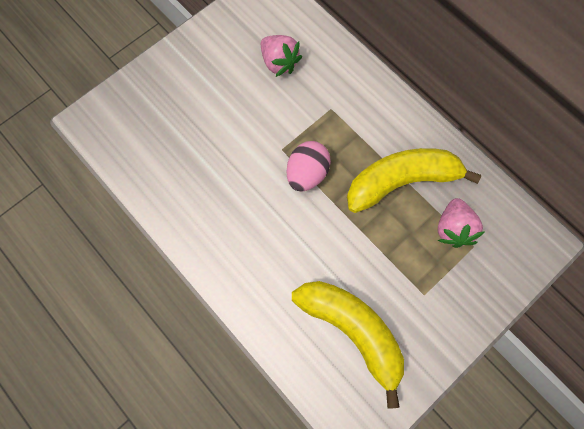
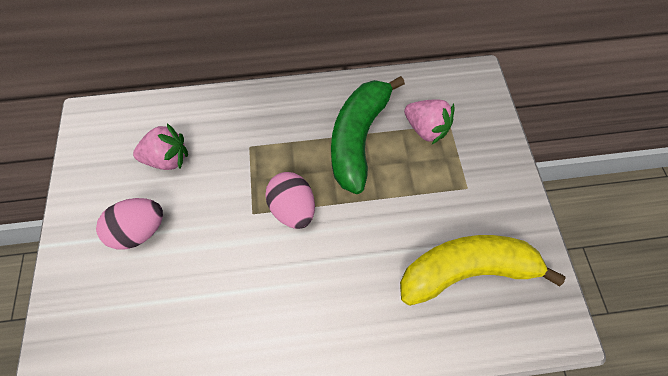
camera: 55 degrees left, 5 degrees down
yellow banana [347,148,482,213] -> green banana [331,76,405,194]
none -> pink egg [96,198,163,250]

